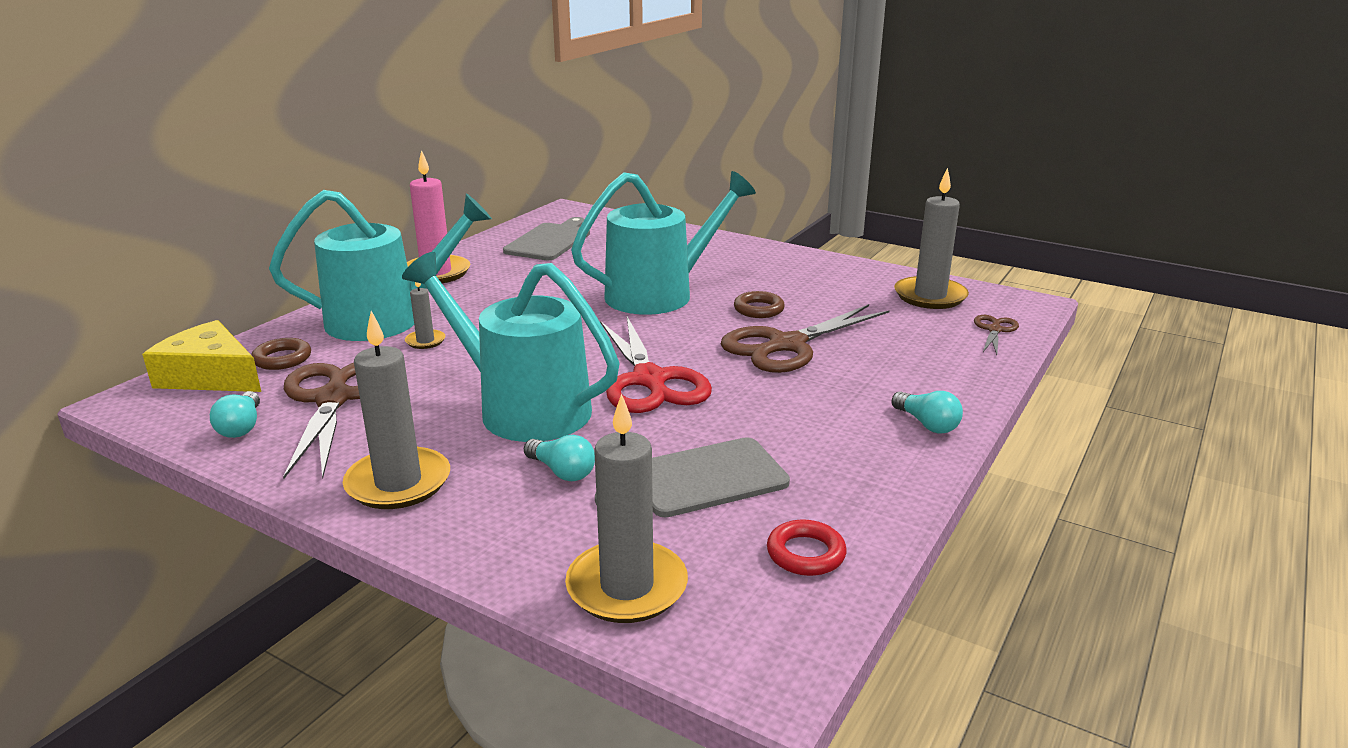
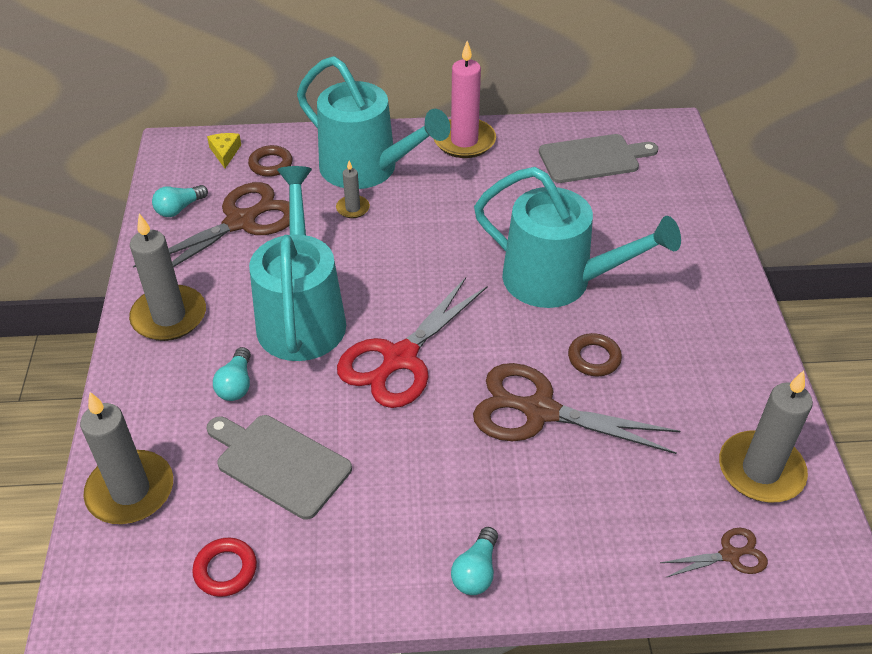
camera: 55 degrees right, 20 degrees up
yellow cheese [142,320,261,392] -> yellow cheese [207,133,241,168], size x0.49

